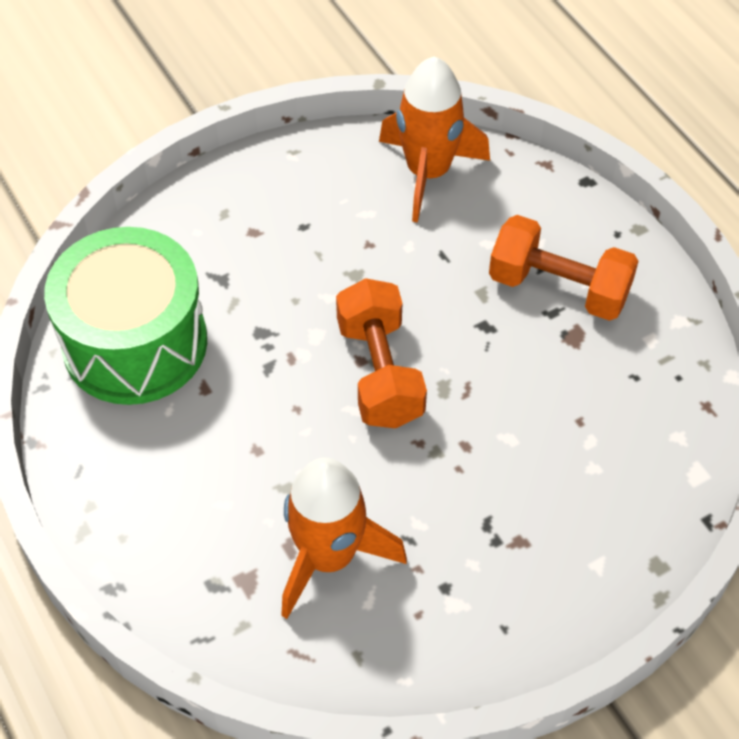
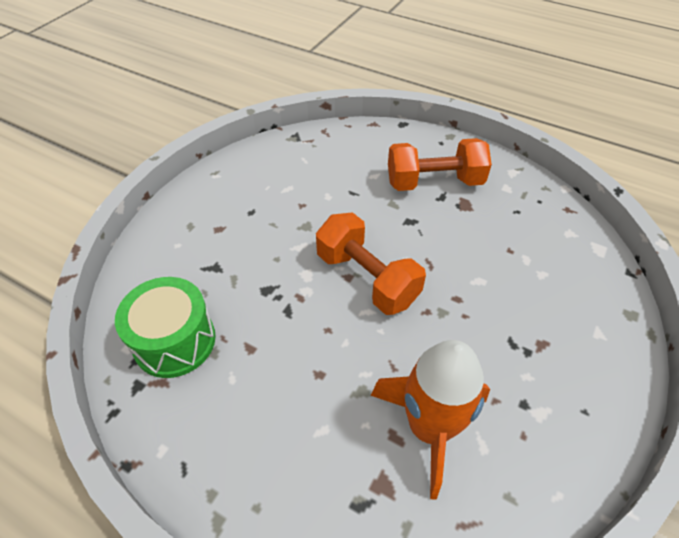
camera: 30 degrees left, 5 degrees down
green drum [44,227,207,405] -> green drum [115,277,216,378], size x0.66
orange rocket [379,56,490,223] -> none

